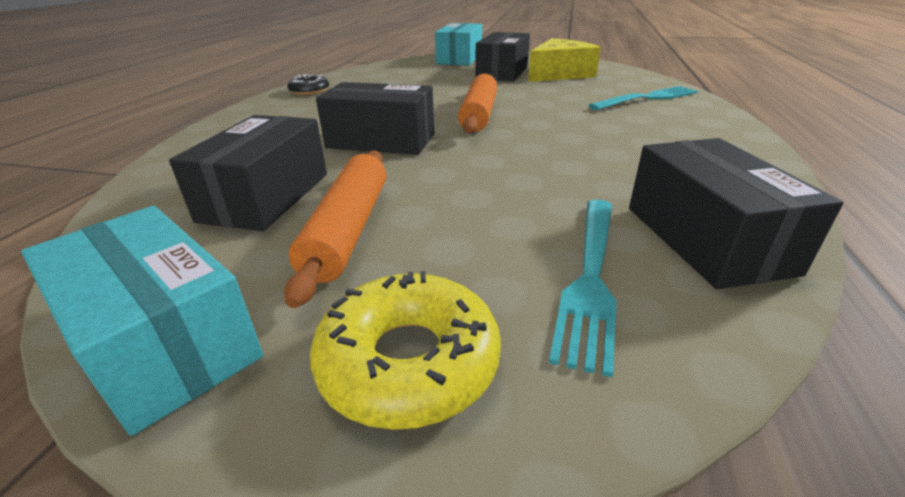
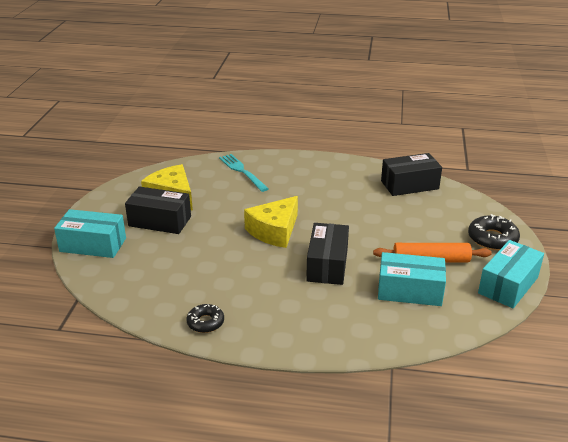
camera: 95 degrees left, 0 degrees up
black box [169,115,327,231] -> turquoise box [378,252,446,306]
yellow donut [310,271,501,430] -> black donut [468,214,520,250]
orange rolling pin [458,74,497,133] -> yellow cheese [244,196,298,248]
turquoise fork [549,199,617,377] -> none

